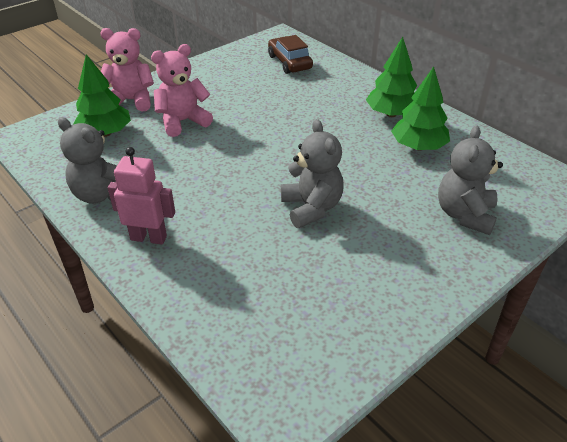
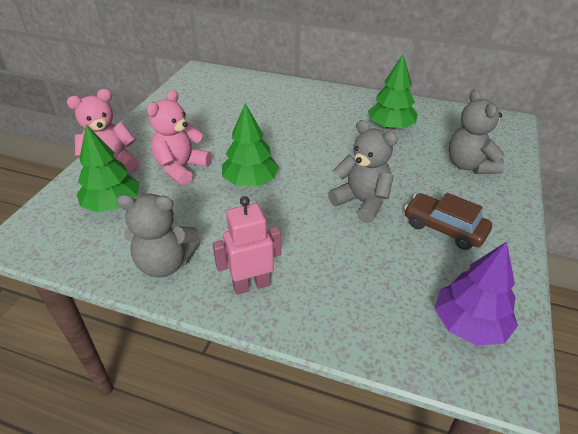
camera: 30 degrees left, 0 degrees up
brown car [268,35,313,74] -> brown car moved to [404,193,492,250]
green tree [366,37,417,117] -> green tree moved to [222,103,279,186]
none -> purple tree [435,241,518,346]

